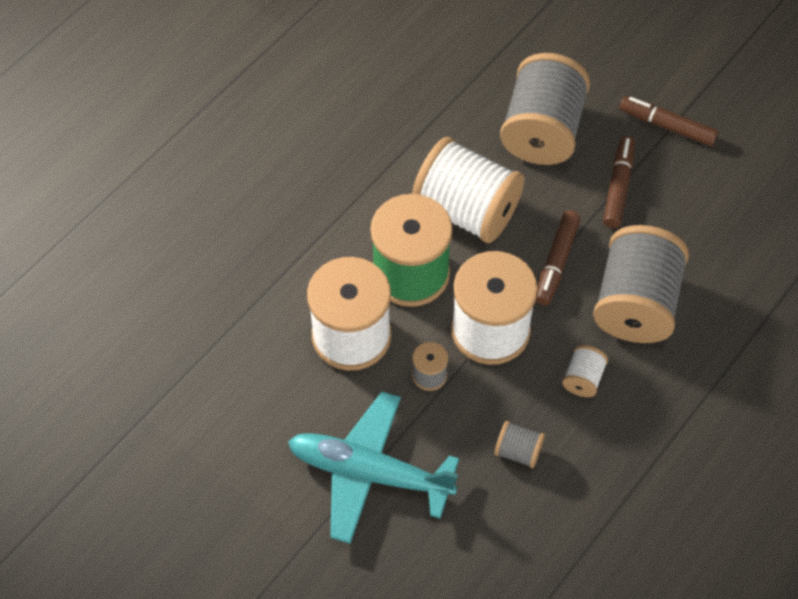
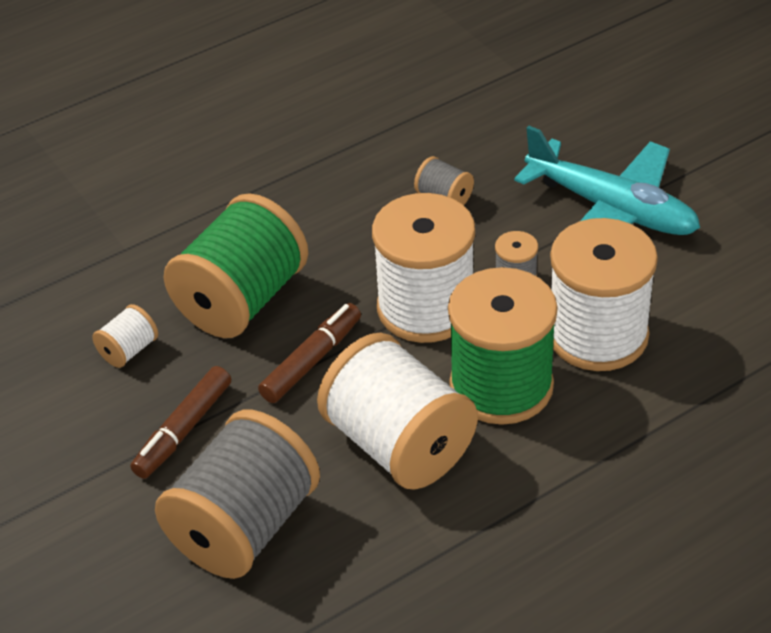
camera: 160 degrees left, 15 degrees down
white spool [562,345,608,397] -> white spool moved to [92,304,158,368]
grey spool [593,225,689,343] -> green spool [163,193,308,338]
brown marker [619,96,719,146] -> none

